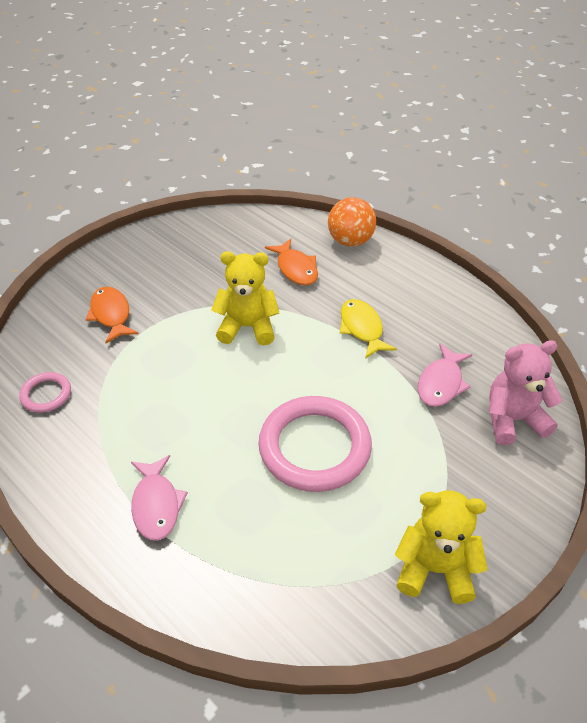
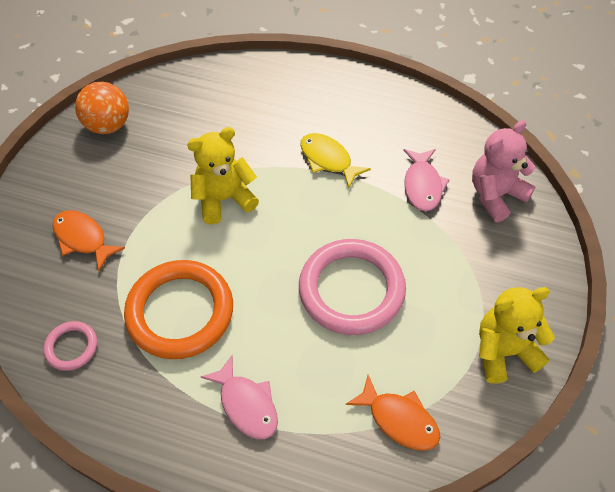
camera: 25 degrees left, 10 degrees up
orange fish [265,239,318,285] -> orange fish moved to [345,375,440,451]
orange ball [328,197,376,247] -> orange ball moved to [75,82,129,134]
none -> orange ring [124,260,233,359]

